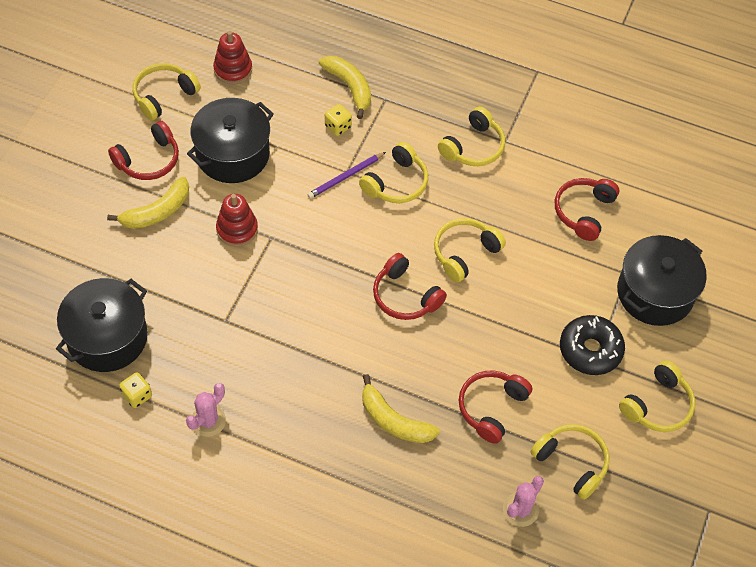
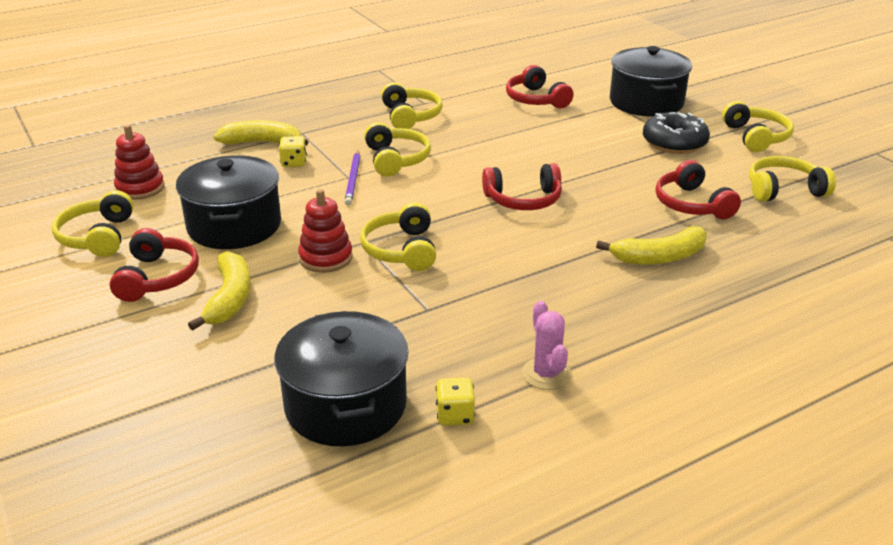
camera: 50 degrees left, 25 degrees down
yellow headphones [434,218,506,282] -> yellow headphones moved to [360,202,436,271]
pink cactus [503,476,544,527] -> none

